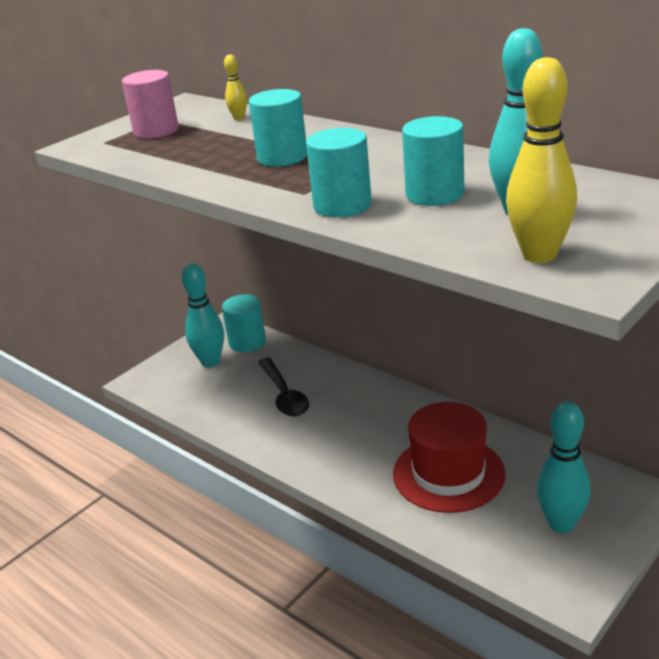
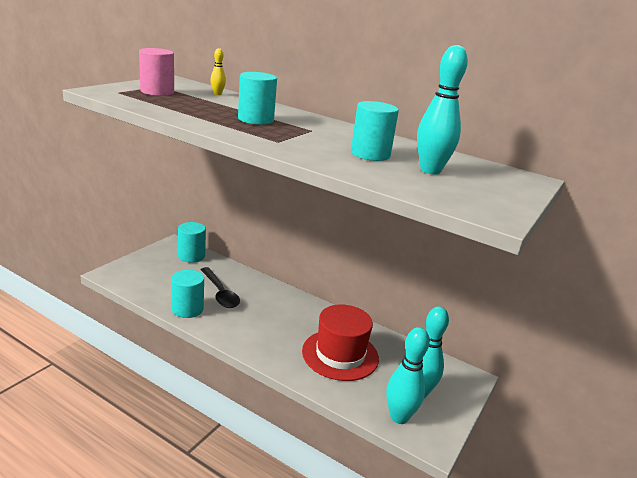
camera: 15 degrees left, 5 degrees down
turquoise bowling pin [182,263,224,367] -> turquoise bowling pin moved to [386,327,430,424]
turquoise cylinder [306,128,372,217] -> turquoise cylinder moved to [172,270,204,318]
yellow bowling pin [506,57,577,263] -> none

